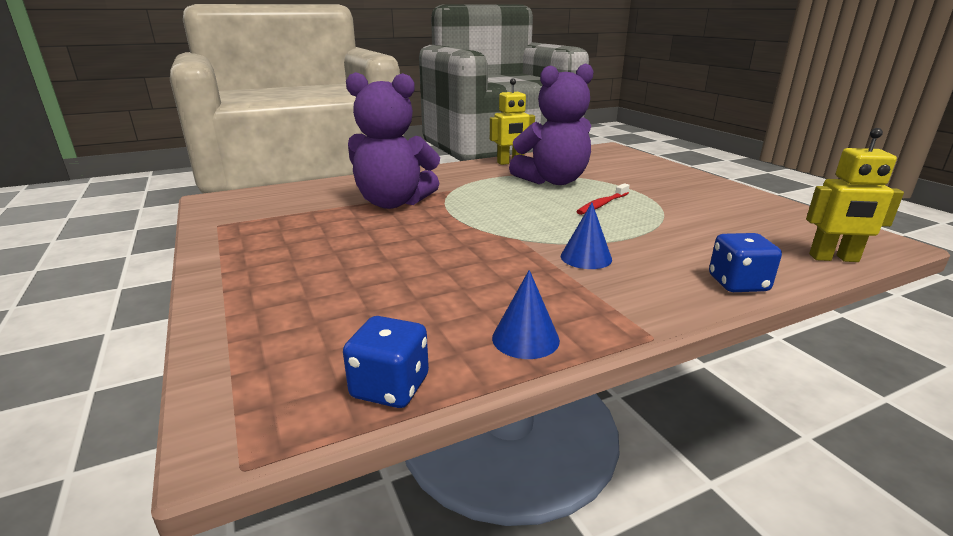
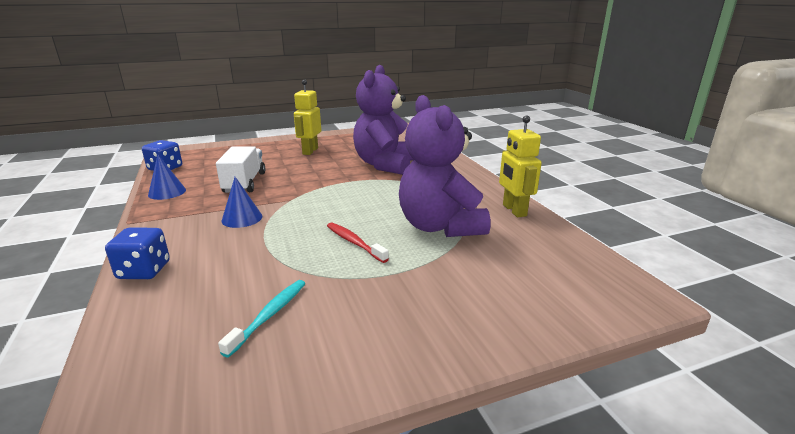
camera: 95 degrees right, 0 degrees up
yellow robot [806,128,904,262] -> yellow robot moved to [294,79,321,155]
none -> white truck [216,146,265,193]
none -> turquoise toothbrush [218,280,306,358]

